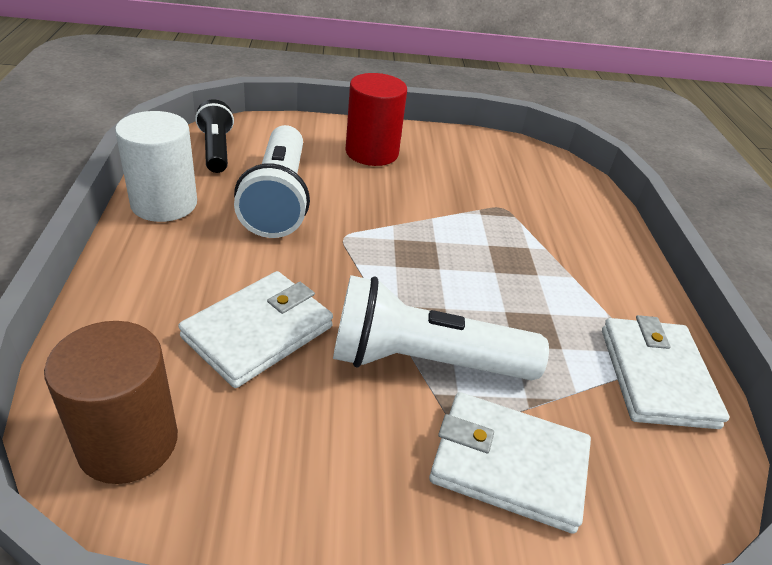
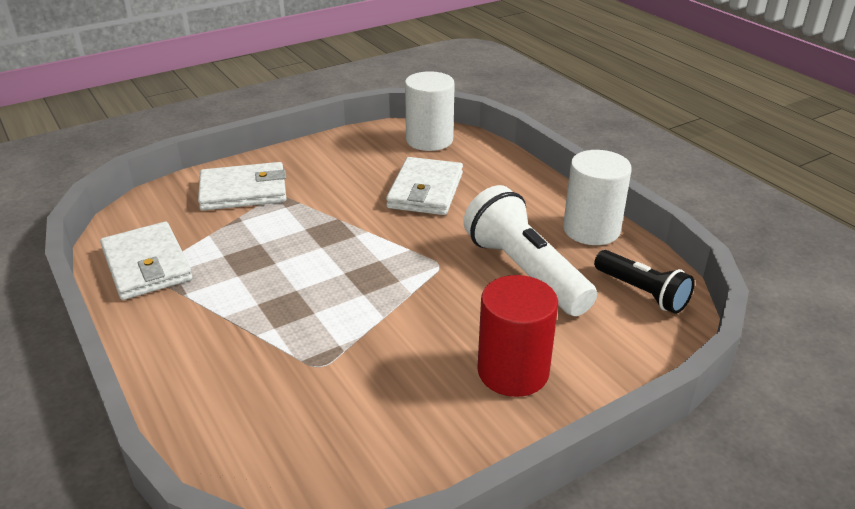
camera: 155 degrees right, 5 degrees down
brown cylinder [44,321,178,484] -> white cylinder [405,71,455,151]
white flashlight [333,275,549,381] -> none

